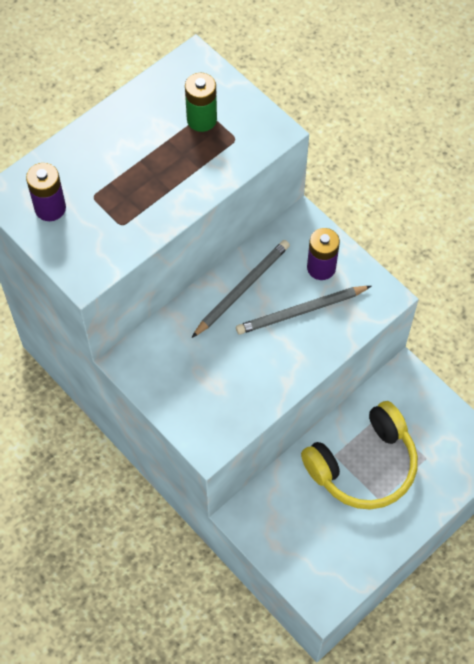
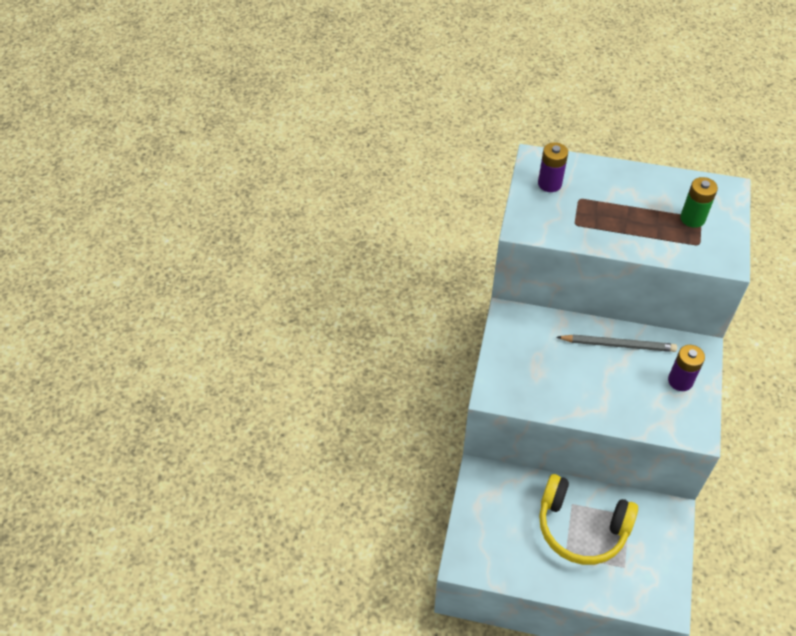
camera: 55 degrees right, 10 degrees down
grey pencil [236,286,371,335] -> none

